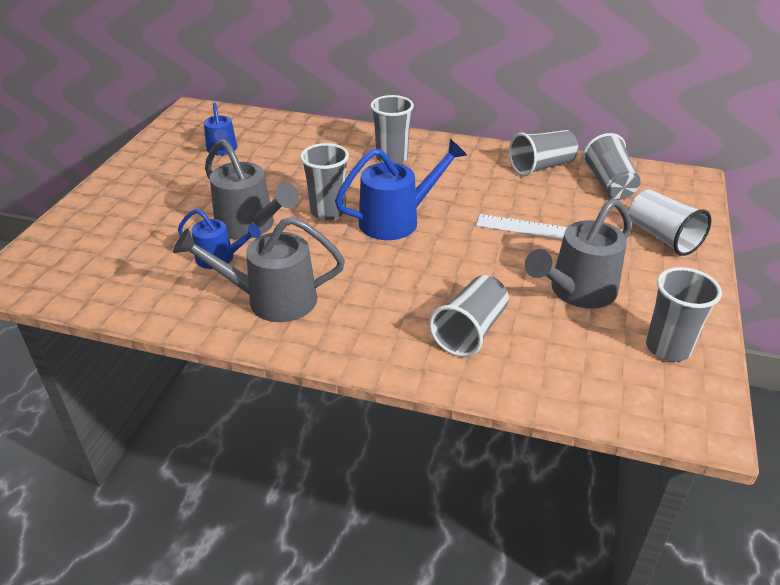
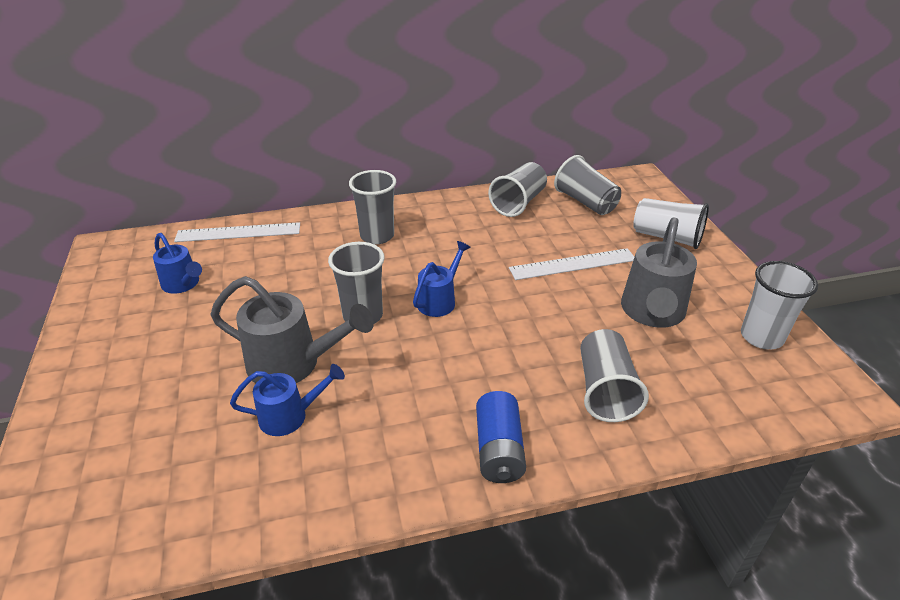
camera: 30 degrees left, 0 degrees up
grey watering can [173,216,345,322] -> none
blue watering can [335,139,467,240] -> blue watering can [413,241,471,317], size x0.60
grey cup [646,267,722,362] -> white cup [741,261,818,349]
none -> white ruler [174,222,300,242]
none -> blue battery [476,391,526,483]

